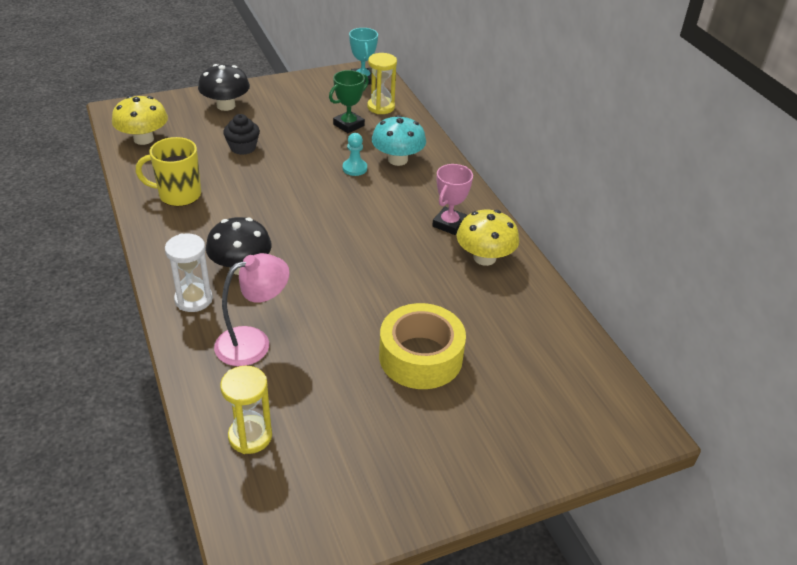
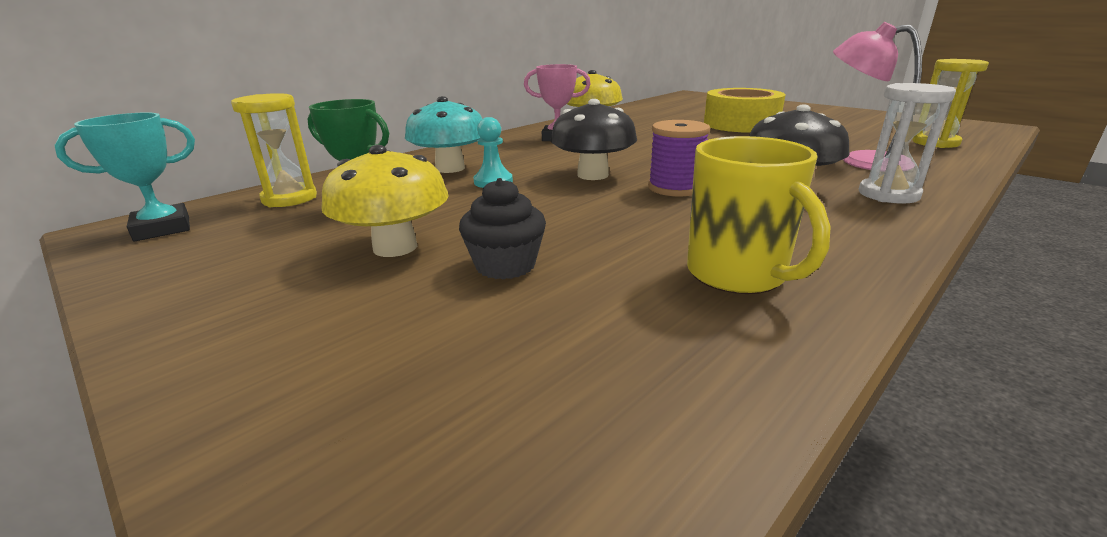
camera: 110 degrees left, 15 degrees down
yellow mushroom [112,96,168,145] -> yellow mushroom moved to [321,145,448,257]
black mushroom [198,64,250,111] -> black mushroom moved to [551,99,637,180]
none -> purple spool [648,120,710,197]

